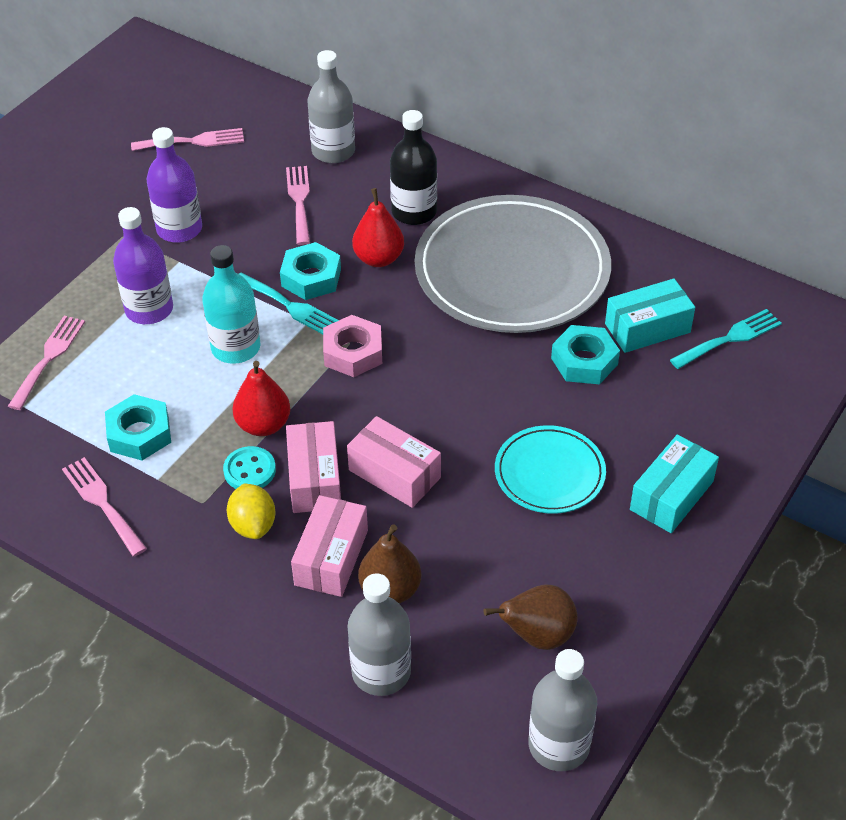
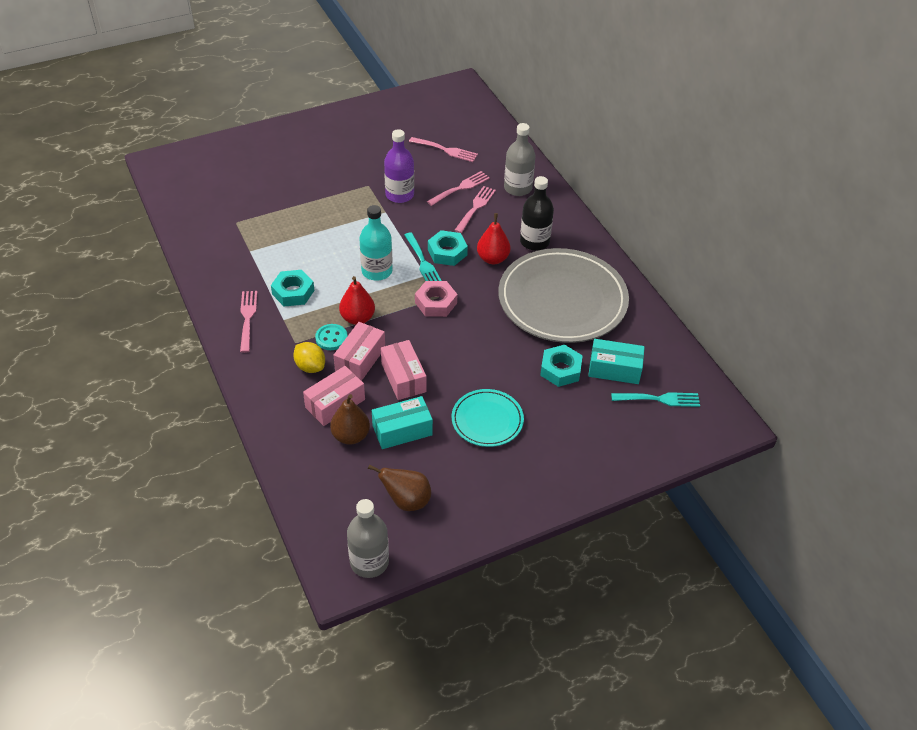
camera: 30 degrees right, 0 degrees up
pink fork [8,316,85,410] -> pink fork moved to [427,171,490,206]
purple bottle [113,207,173,324] -> none
yellow lemon [227,484,275,539] -> yellow lemon turned 60 degrees counterclockwise [293,342,325,373]
grey bottle [348,573,411,696] -> none
turquoise box [630,434,719,533] -> turquoise box moved to [372,396,433,449]

